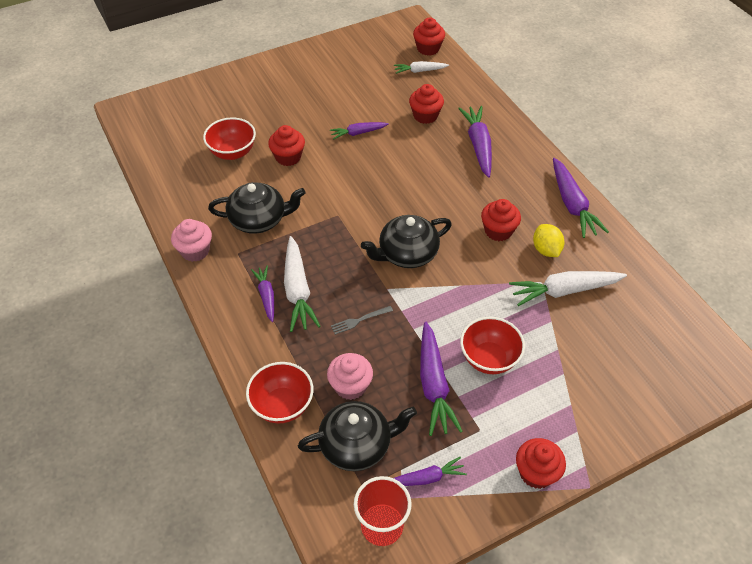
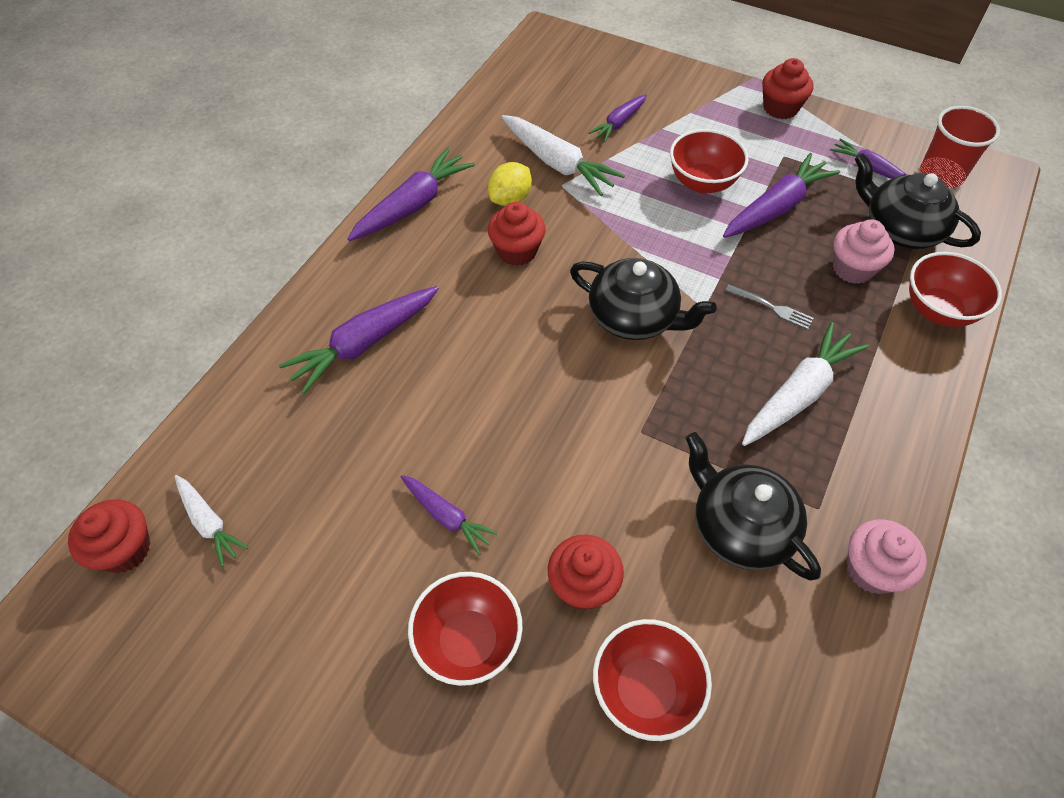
camera: 125 degrees left, 5 degrees up
purple carrot [251,266,274,322] -> purple carrot moved to [588,94,647,142]
red cupcake [409,84,444,124] -> none
none -> red bowl [408,572,522,686]

